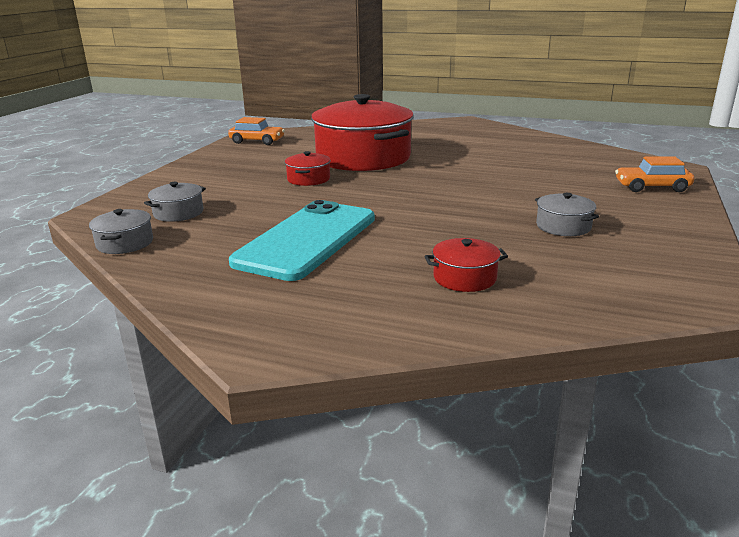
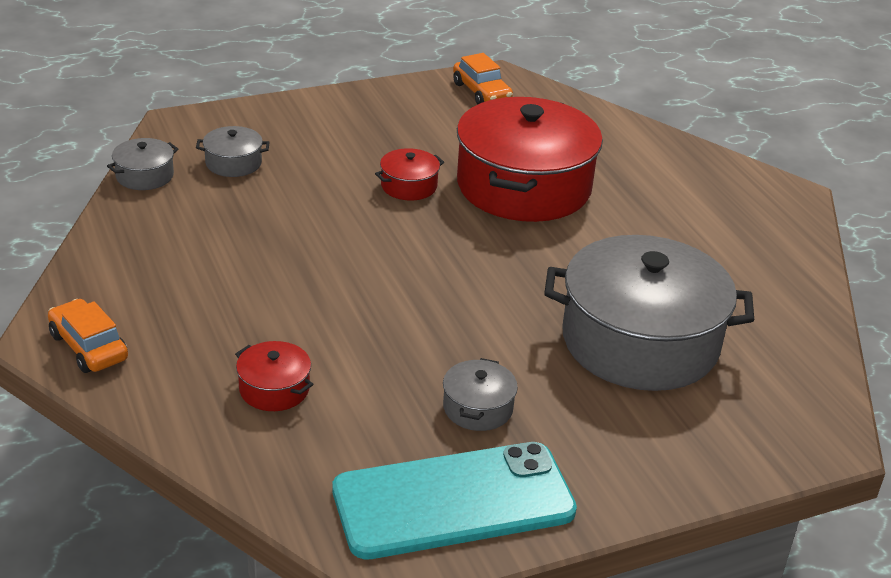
camera: 45 degrees right, 10 degrees up
turquoise phone [229,200,375,281] -> turquoise phone moved to [333,442,577,560]
orange car [615,157,694,192] -> orange car moved to [48,299,128,373]
none -> grey pot [544,235,754,391]

